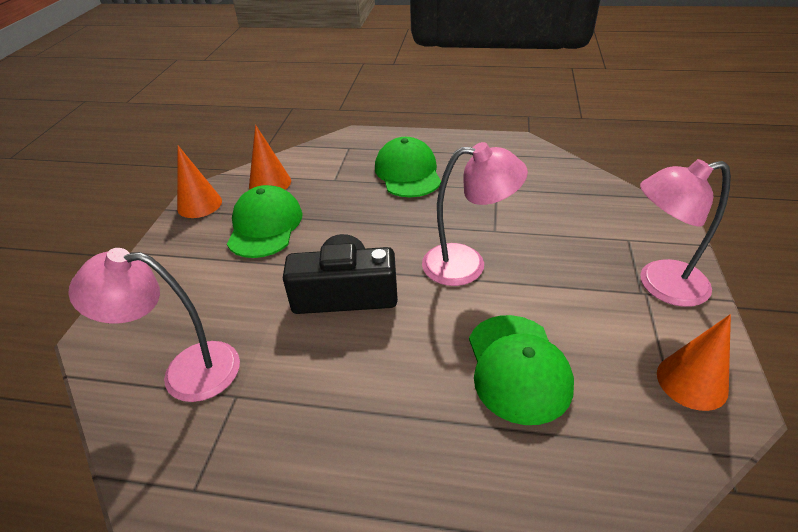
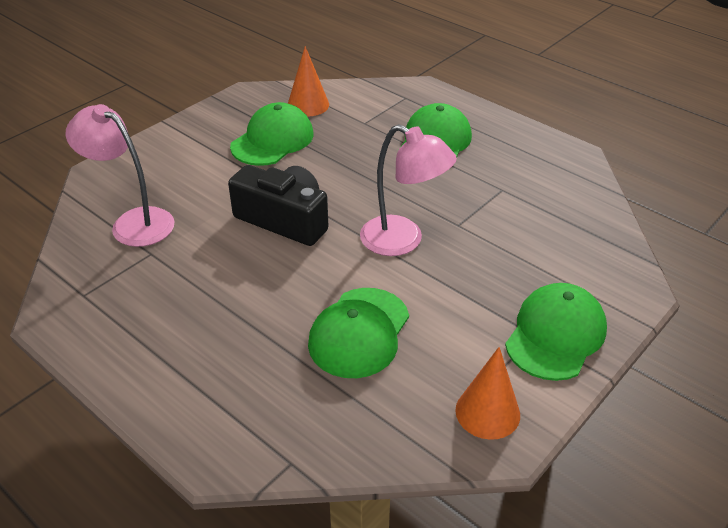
camera: 30 degrees right, 0 degrees up
orange cone [177,146,222,218] -> none
pink lamp [640,159,731,307] -> green cap [505,283,607,381]

